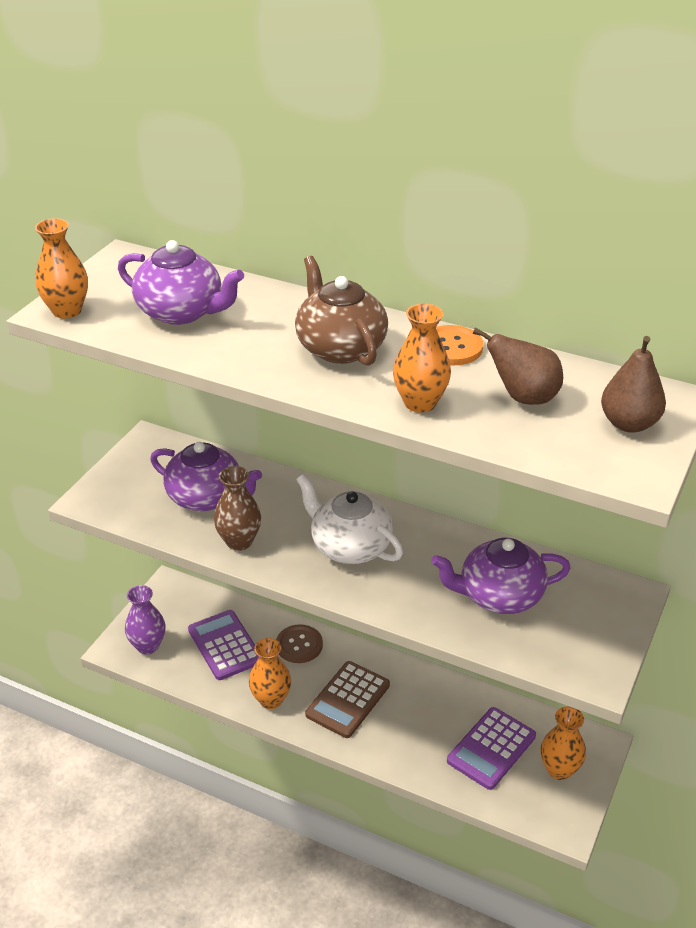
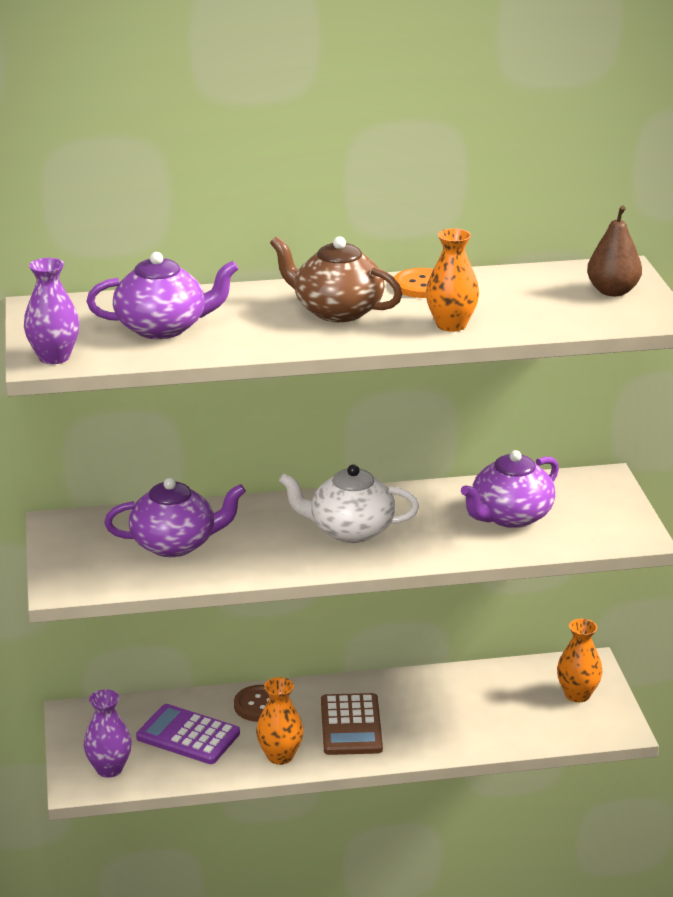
camera: 35 degrees left, 10 degrees down
orange vase [35,218,88,318] -> purple vase [24,258,79,364]
brown vase [214,466,261,551] -> none
purple calculator [447,707,536,790] -> none
brown pear [473,328,563,405] -> none

